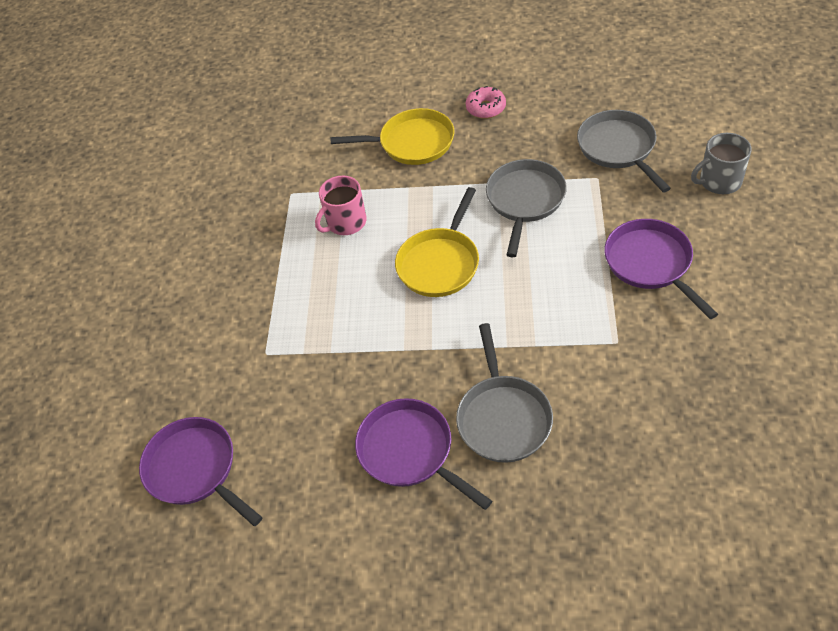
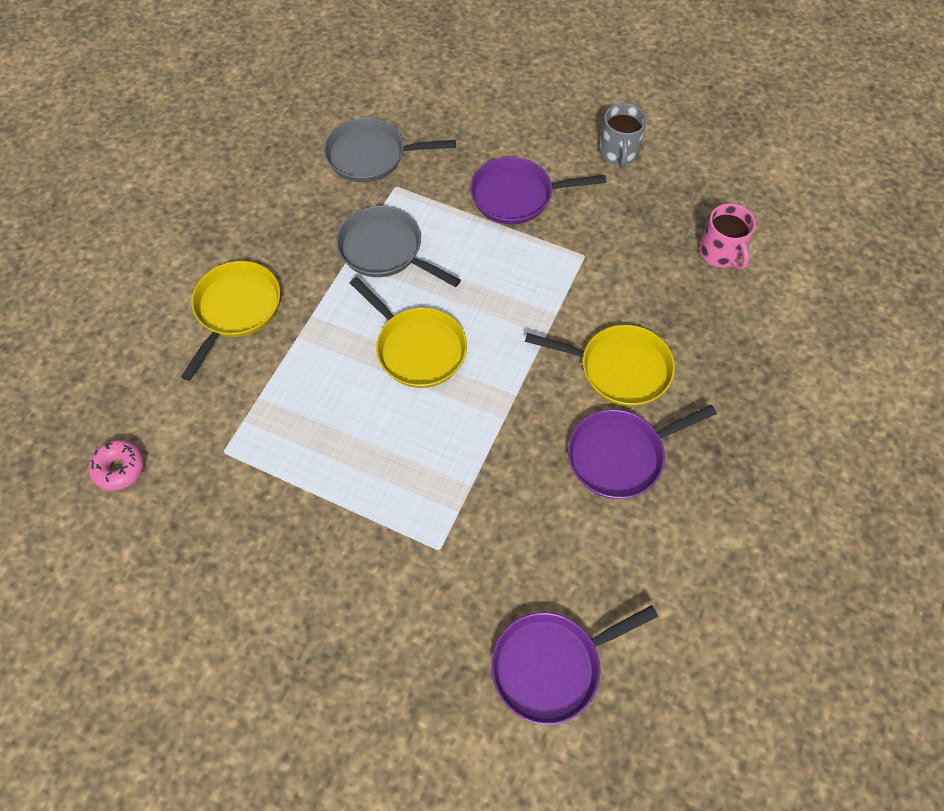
camera: 75 degrees left, 10 degrees up
pink mug [315,176,367,235] -> pink mug moved to [699,203,756,270]
grey pan [456,323,553,463] -> yellow pan [525,325,675,406]
pink donut [466,86,506,119] -> pink donut moved to [88,440,144,491]
grey mug [691,133,752,194] -> grey mug moved to [599,103,647,168]

